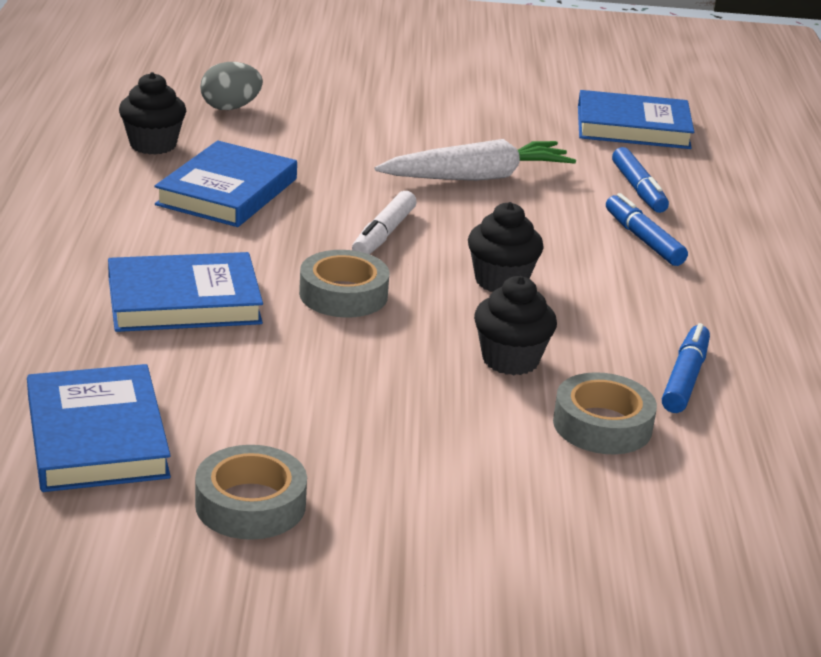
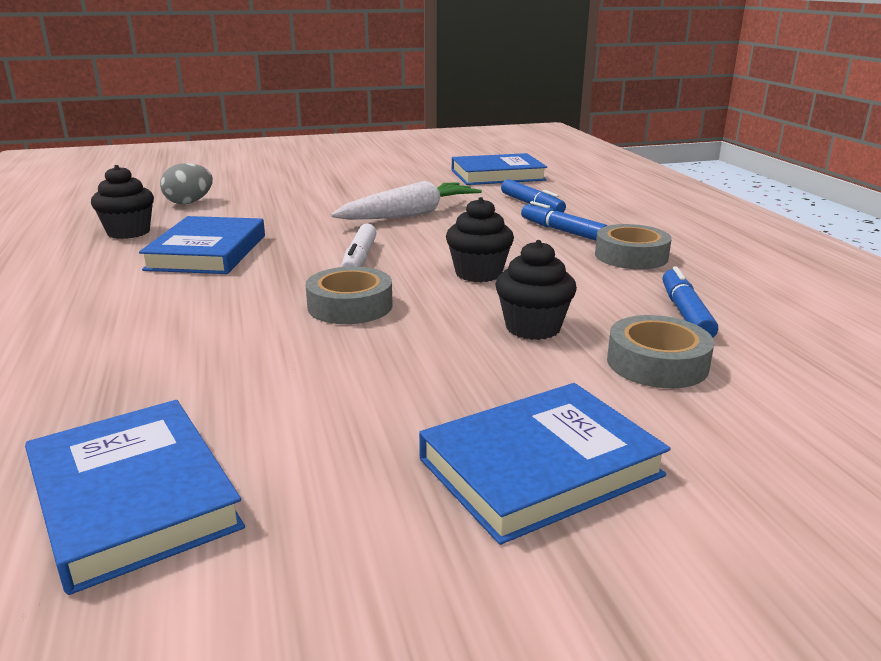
camera: 15 degrees left, 5 degrees down
blue book [108,252,263,332] -> blue book moved to [419,383,671,545]
grey tape [195,445,307,540] -> grey tape moved to [595,224,672,269]

